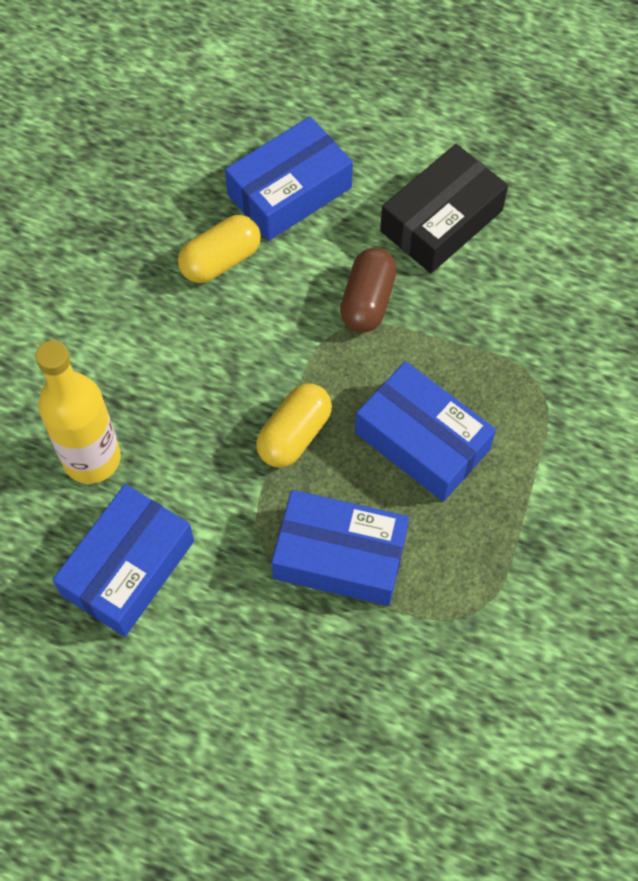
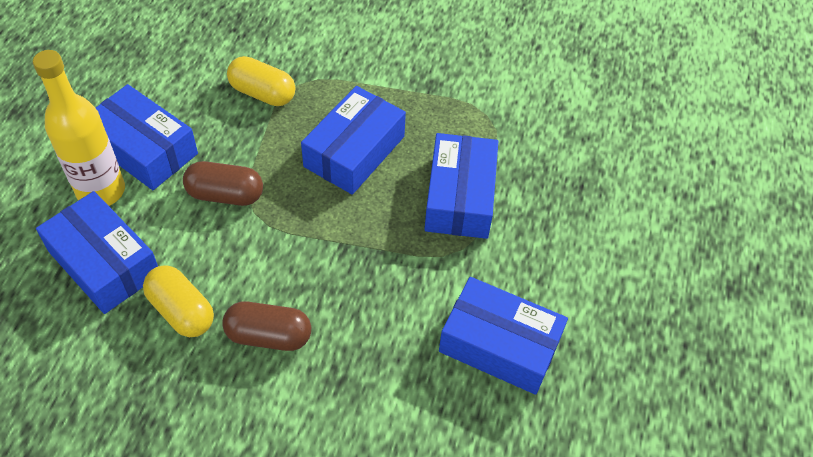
camera: 100 degrees left, 10 degrees down
yellow bottle [35,340,121,484] -> yellow bottle moved to [33,50,125,206]
yellow capsule [256,383,332,468] -> yellow capsule moved to [227,56,295,106]
black box [380,144,508,273] -> blue box [96,84,198,190]
none -> brown capsule [222,301,311,351]

